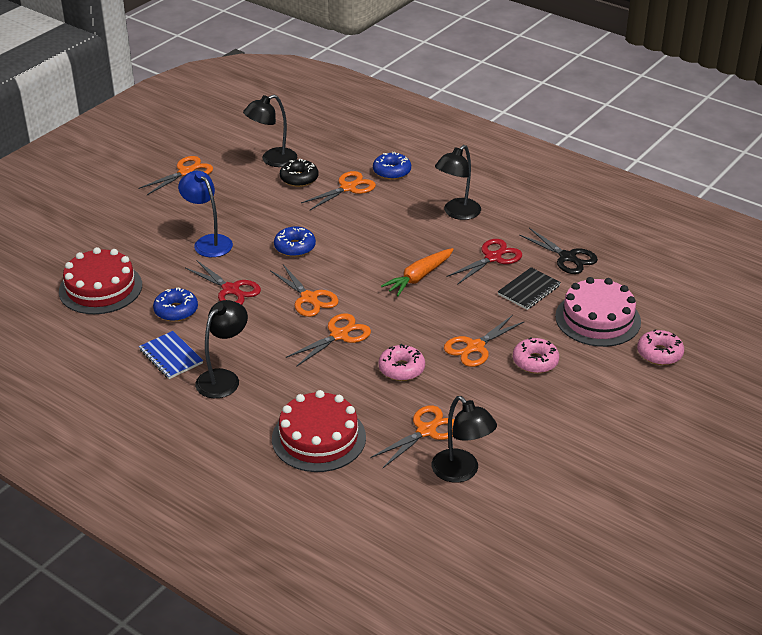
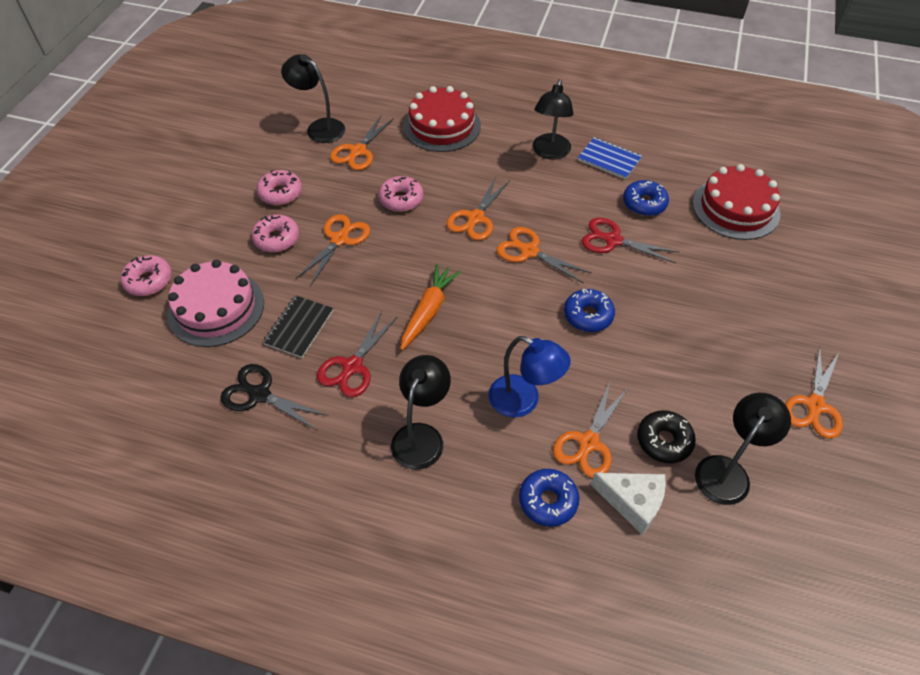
camera: 160 degrees right, 15 degrees up
blue lamp [178,171,233,257] -> blue lamp moved to [488,336,571,418]
none -> pink donut [257,170,302,205]
none -> white cheese [591,473,666,535]

